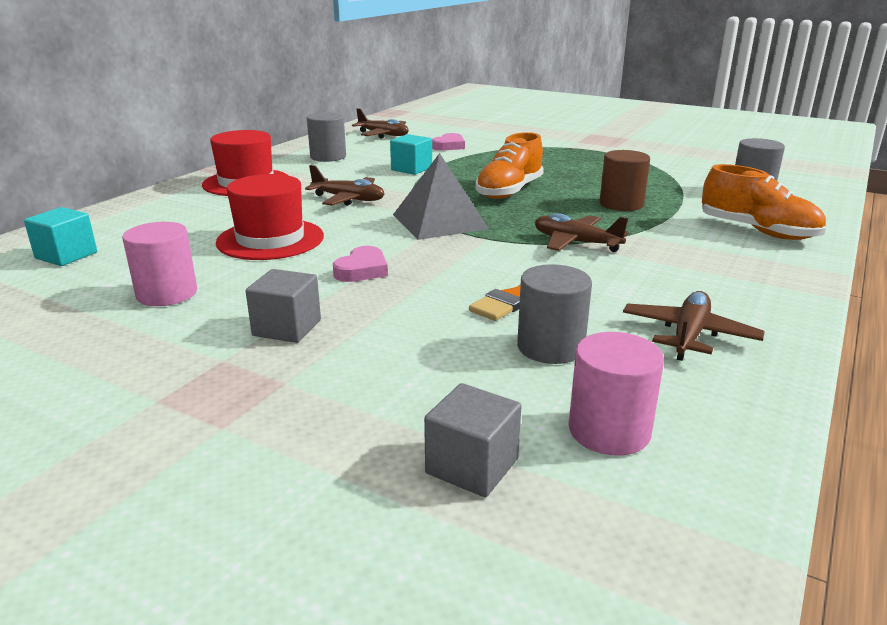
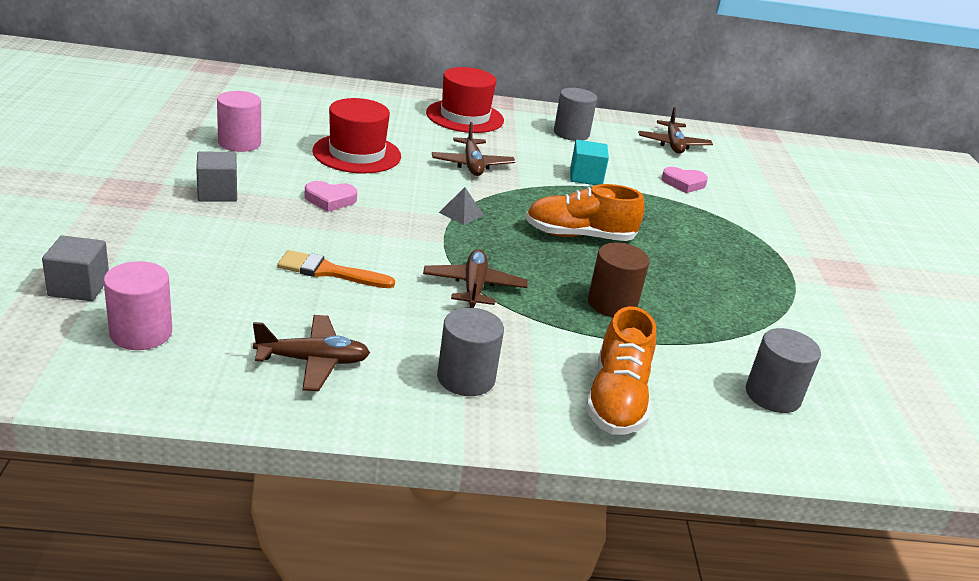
camera: 55 degrees right, 5 degrees up
turquoise cube [24,207,97,266] -> none
grey pyramid [393,153,489,240] -> grey pyramid [439,187,484,225], size x0.45
grey cylinder [517,264,592,364] -> grey cylinder moved to [437,308,504,396]

